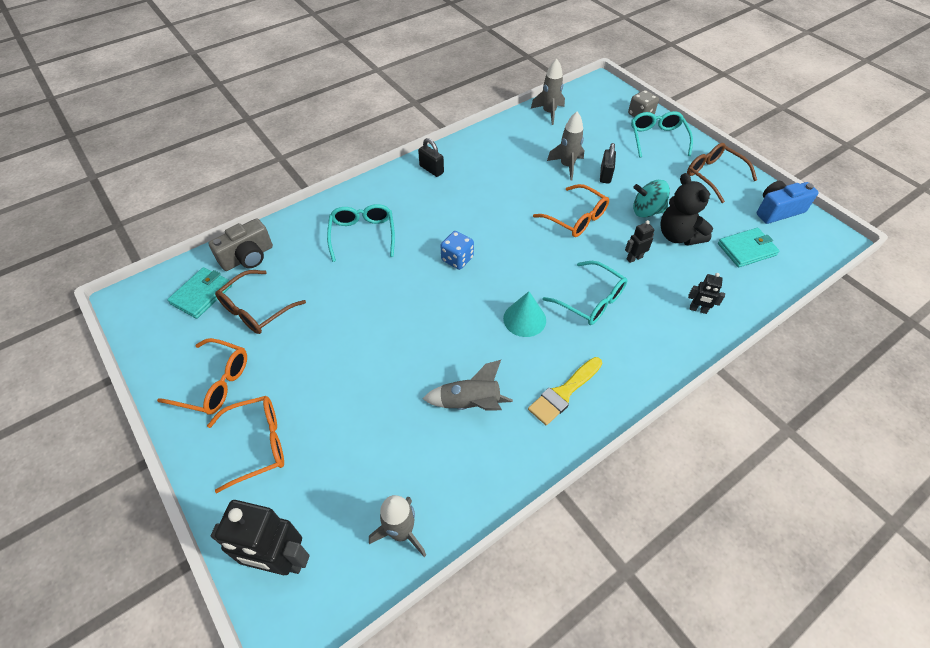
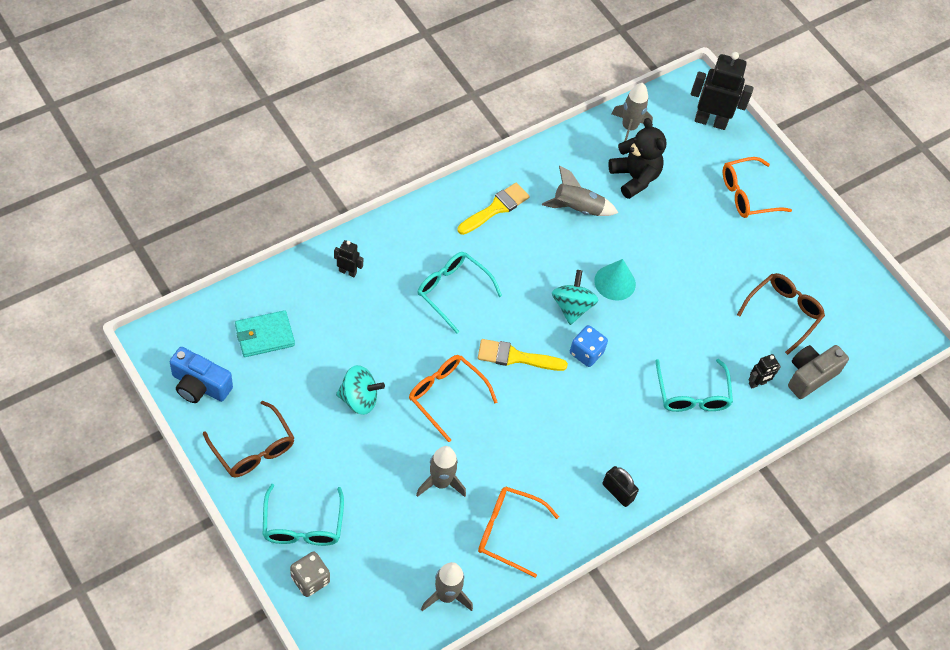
camera: 175 degrees right, 5 degrees up
orange glasses [157,338,247,415] -> orange glasses moved to [478,487,559,578]
turquoise wallet [167,267,232,319] -> none
turquoise cone [503,291,546,337] -> turquoise cone moved to [594,259,636,301]
black padlock [600,143,616,184] -> none
black robot [625,220,654,263] -> black robot moved to [748,354,781,388]
black teddy bear [660,173,713,246] -> black teddy bear moved to [608,118,666,199]
blue camera [756,181,819,224] -> blue camera turned 45 degrees clockwise [169,347,233,403]
none -> yellow brush [478,339,568,371]
none -> turquoise spinning top [552,270,598,325]

